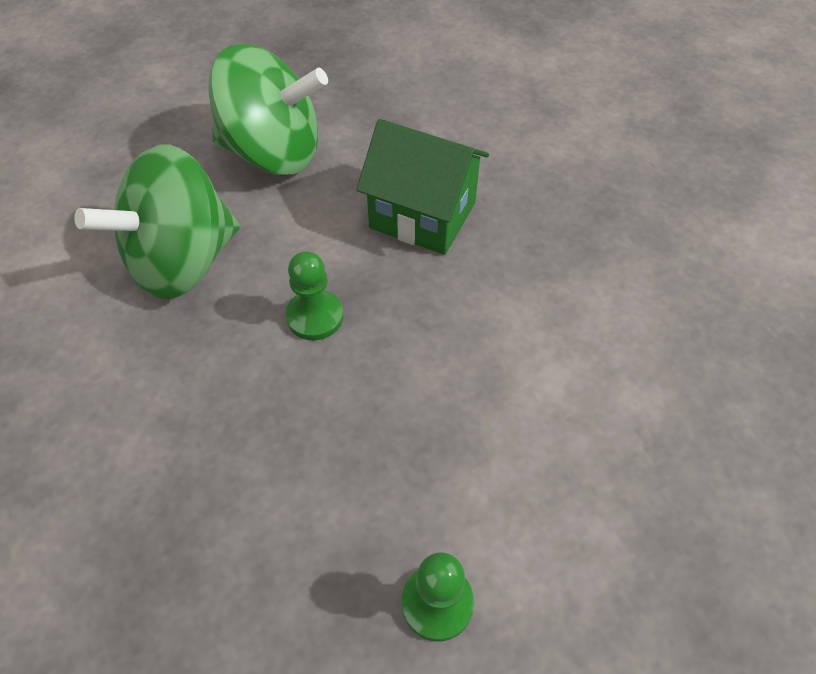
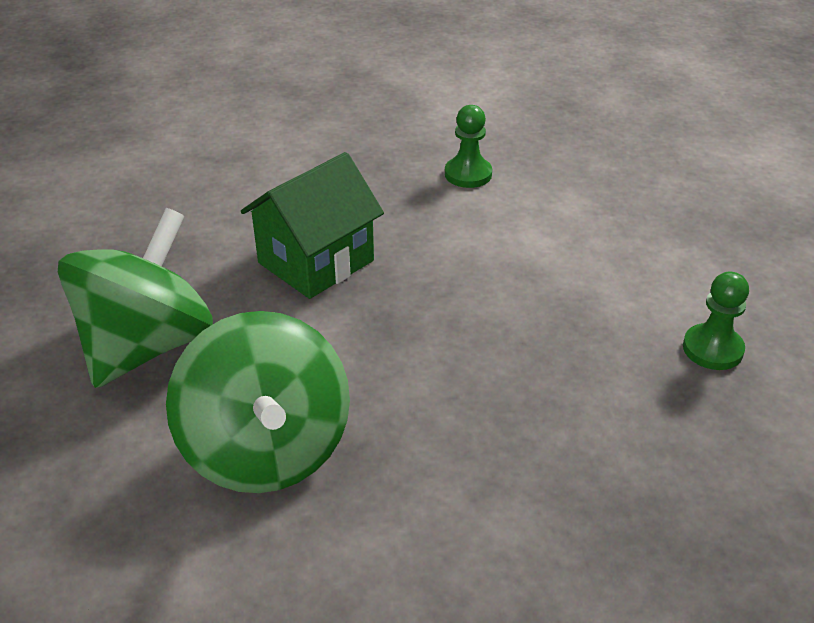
camera: 70 degrees left, 15 degrees down
green pawn [286,251,344,340] -> green pawn moved to [445,105,492,188]

